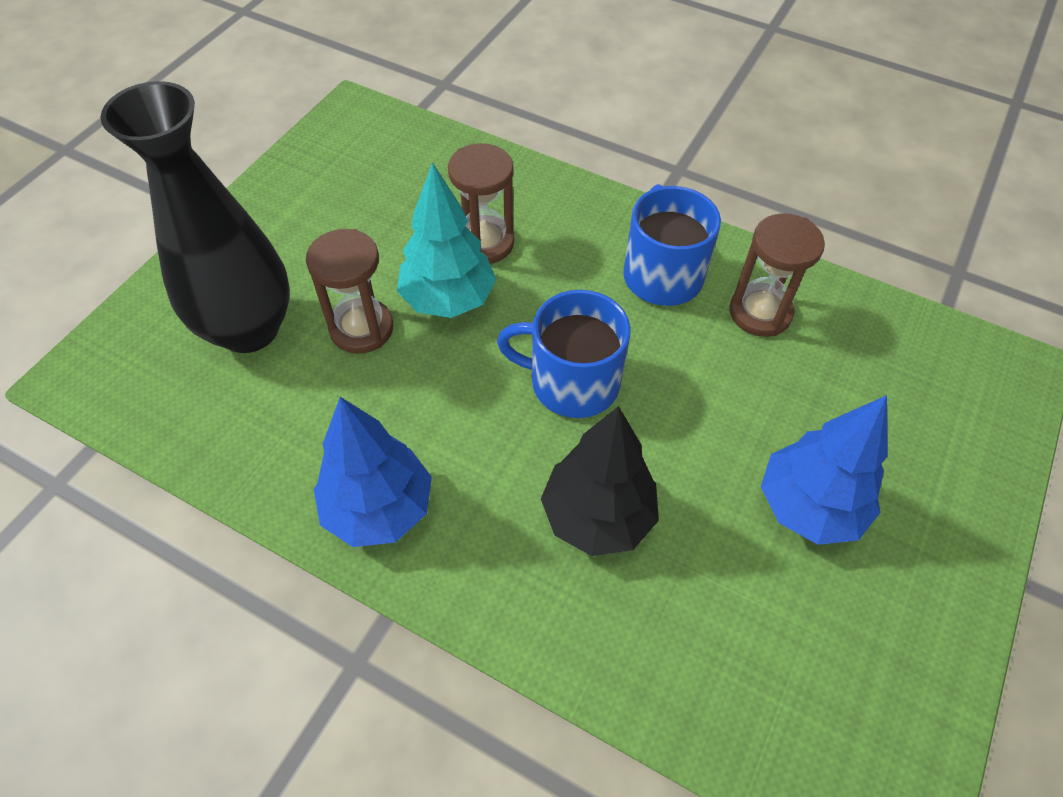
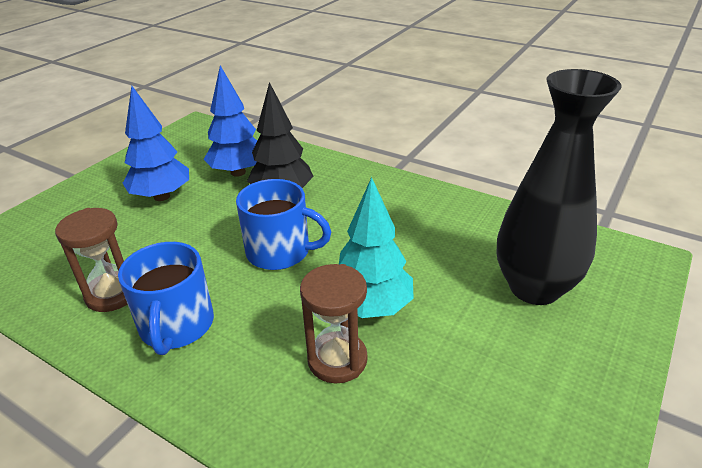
camera: 175 degrees left, 20 degrees down
brown hourglass [306,229,393,354] -> none
blue tree [314,397,432,547] -> blue tree moved to [204,65,257,177]

